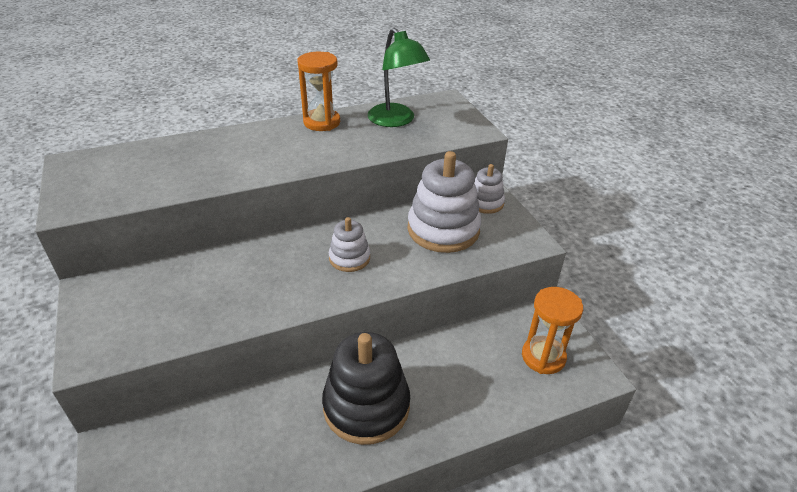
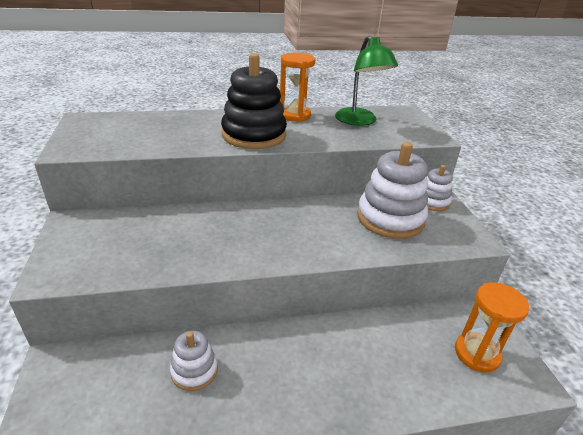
camera: 10 degrees right, 5 degrees down
black stacking toy [322,332,410,445] -> black stacking toy moved to [221,53,287,149]
white stacking toy [329,217,370,272] -> white stacking toy moved to [170,331,218,391]

